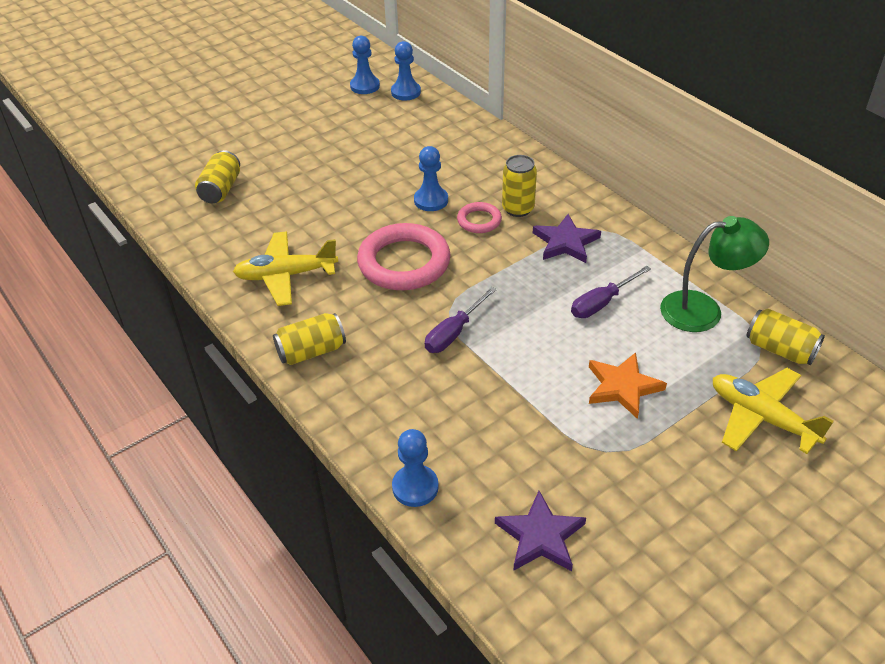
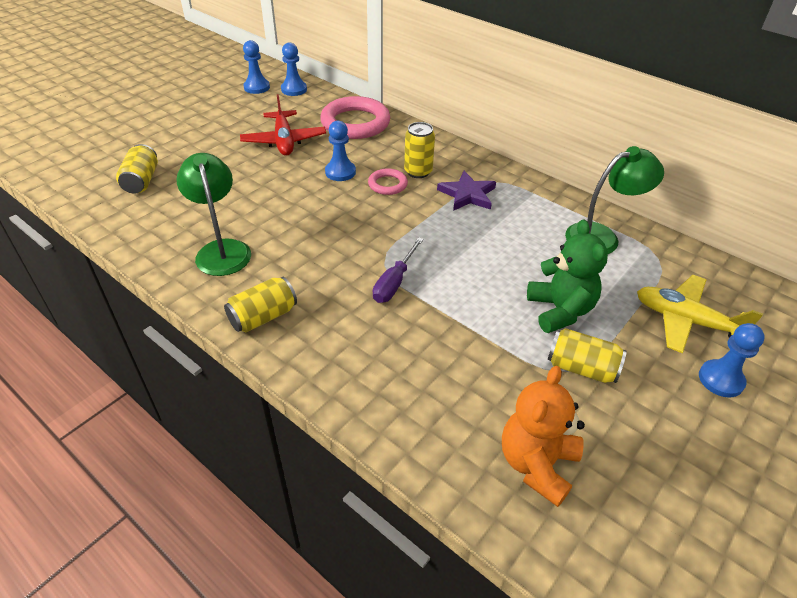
camera: 15 degrees left, 0 degrees up
yellow plane [233,231,338,306] -> green lamp [176,153,251,276]
pink ring [357,223,451,290] -> pink ring moved to [320,96,390,139]
blue pawn [392,429,439,507] -> blue pawn moved to [699,323,765,397]
purple star [495,491,586,571] -> orange teddy bear [502,366,585,507]
purple screwdriver [571,266,651,318] -> none
orange star [589,352,667,419] -> green teddy bear [527,219,608,333]
yellow can [747,308,825,365] -> yellow can moved to [548,328,627,383]
none -> red plane [240,94,326,156]

